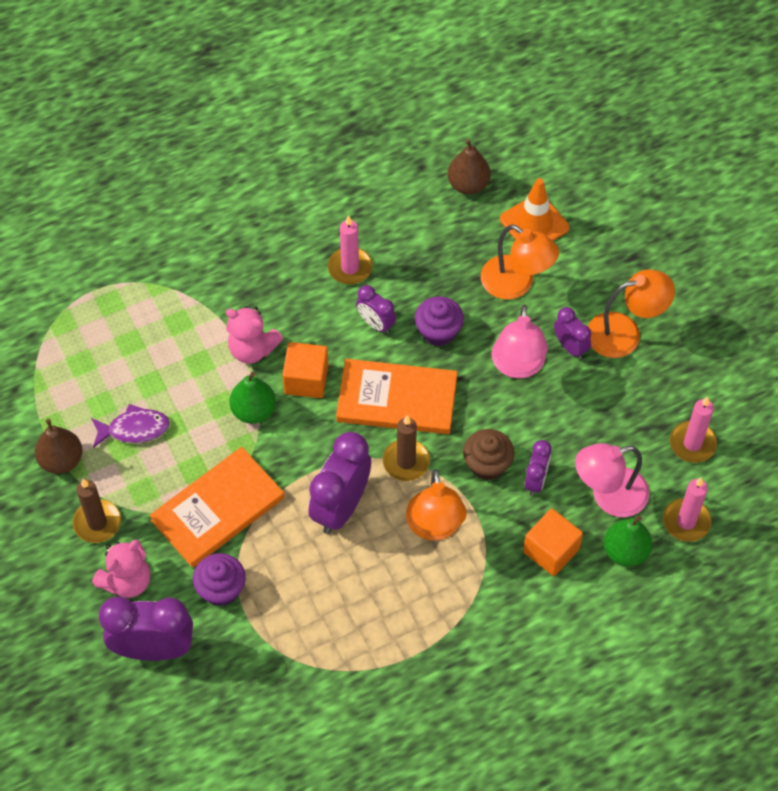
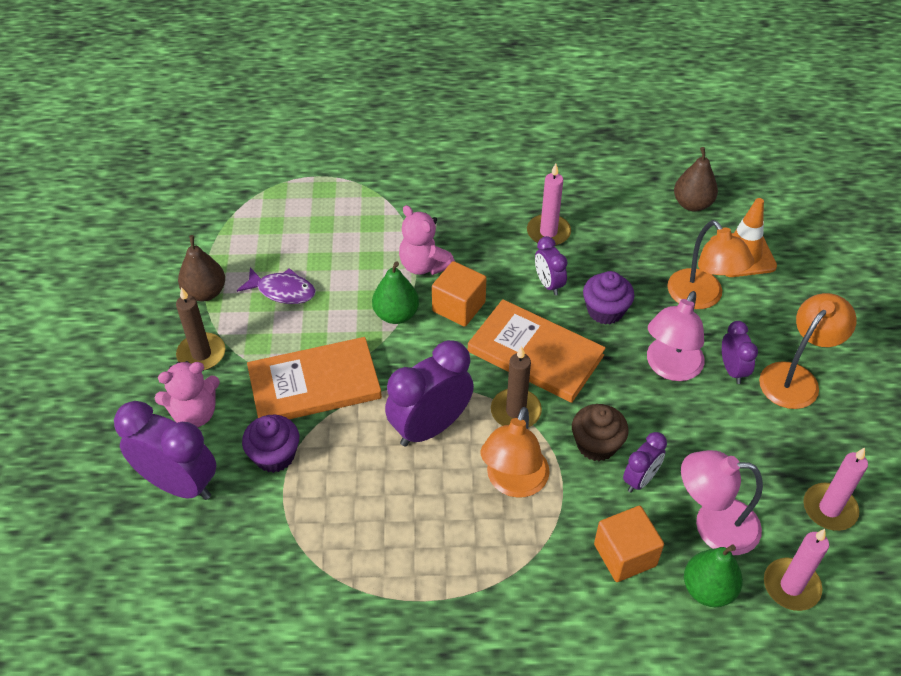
camera: 25 degrees right, 10 degrees down
orange lamp [588,269,675,358] -> orange lamp turned 60 degrees counterclockwise [759,293,857,409]

